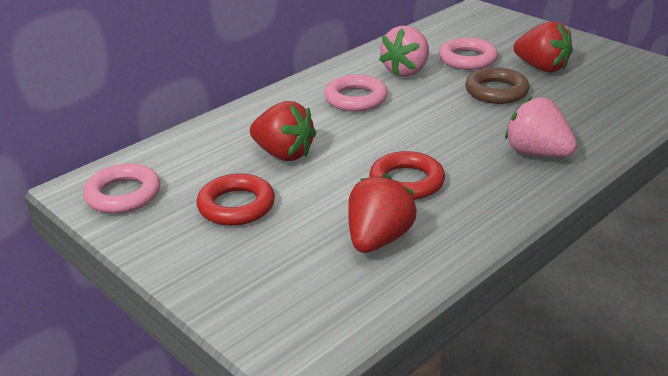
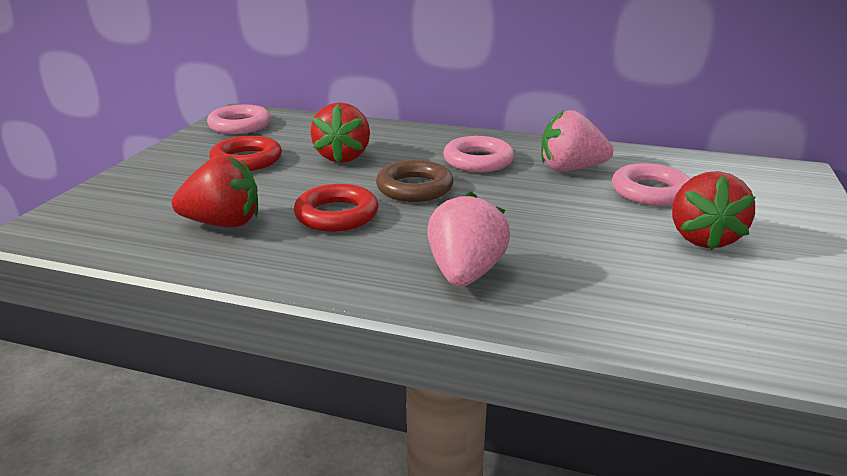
camera: 60 degrees right, 5 degrees down
brown ring [465,67,530,104] -> brown ring moved to [376,160,454,202]

